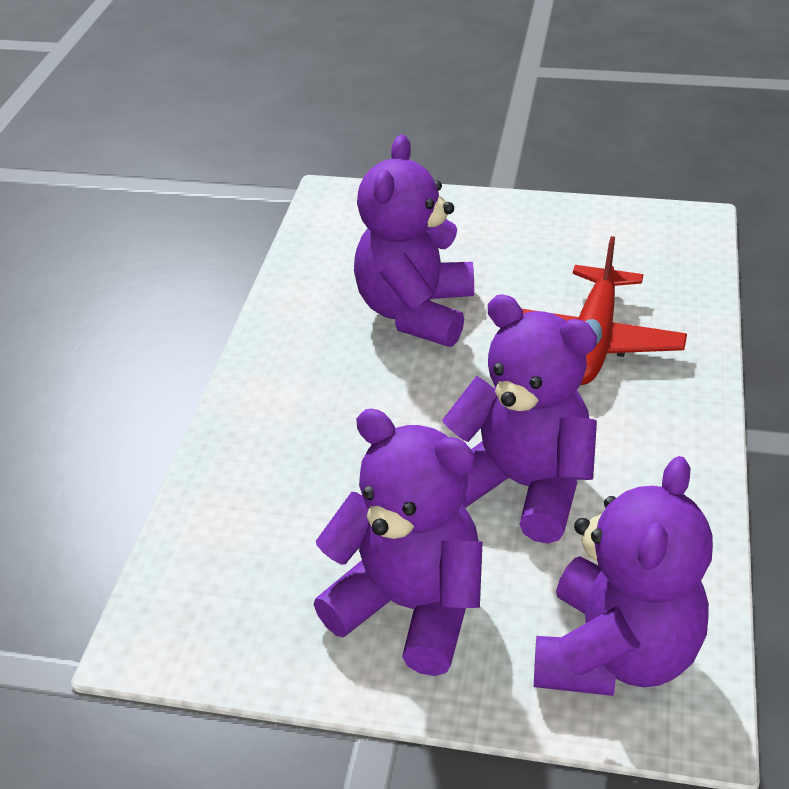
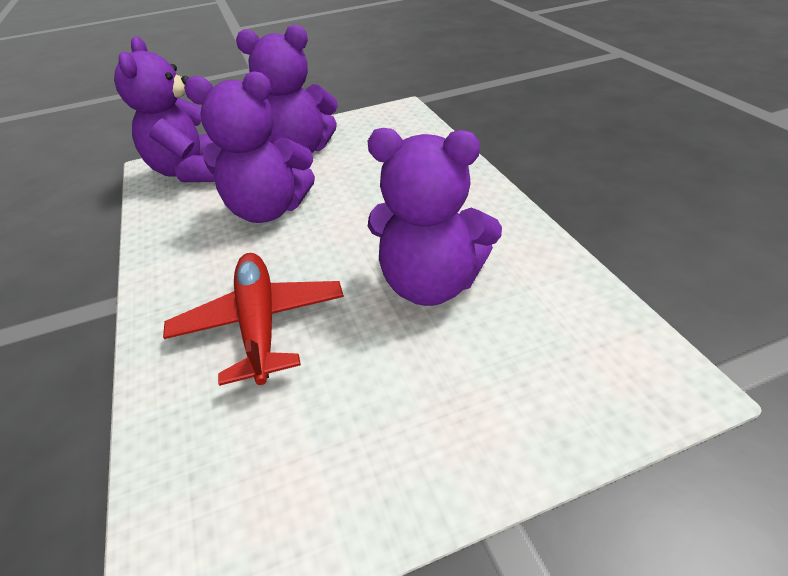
camera: 150 degrees right, 0 degrees up
purple teddy bear [354,135,474,347] -> purple teddy bear turned 120 degrees clockwise [367,128,502,306]

